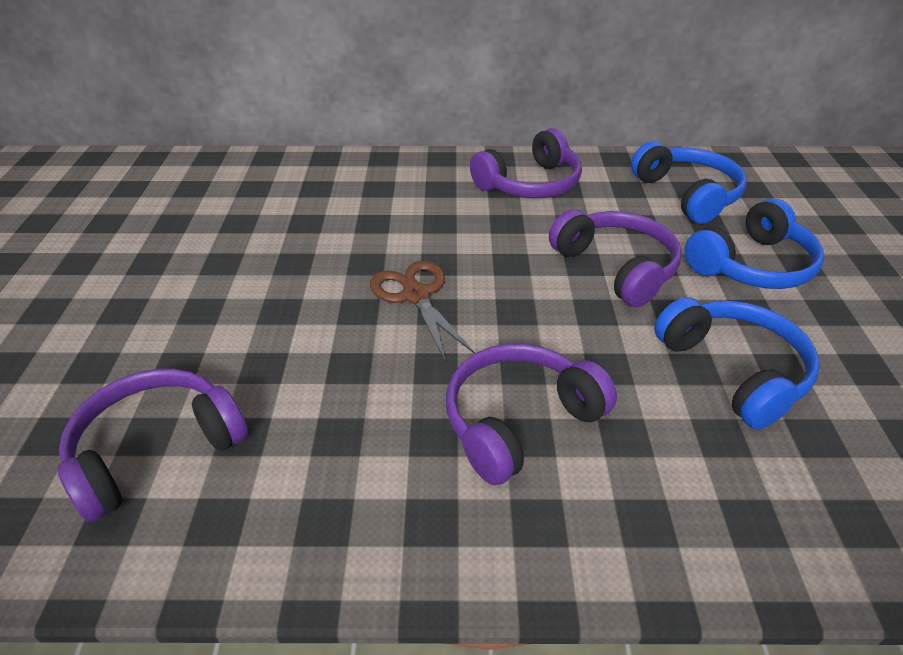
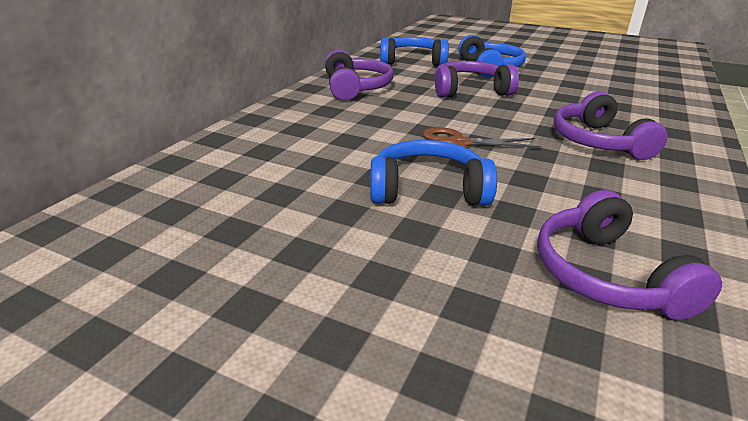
camera: 65 degrees left, 10 degrees down
blue headphones [654,297,820,430] -> blue headphones moved to [370,140,497,206]

